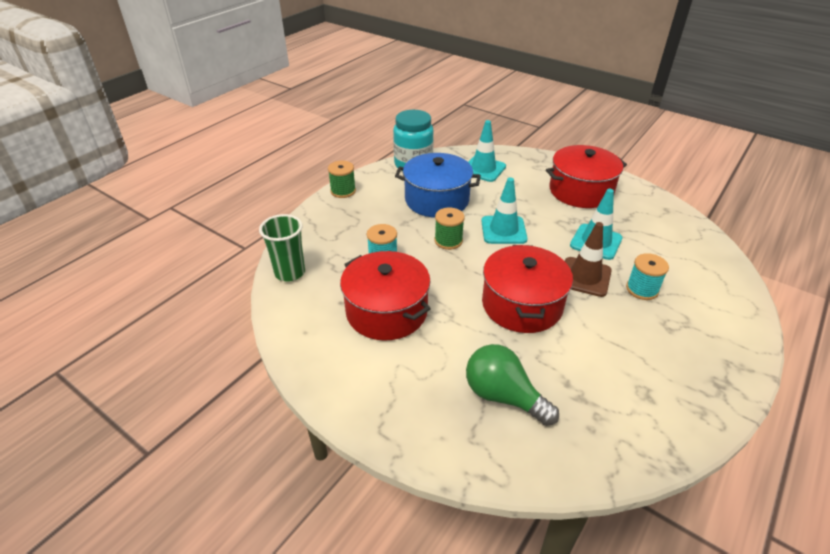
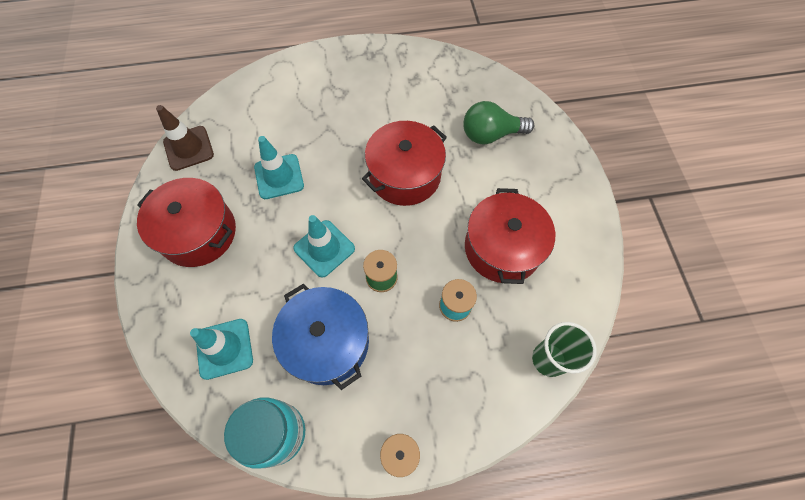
camera: 135 degrees left, 25 degrees up
green light bulb [466,344,559,426] -> green light bulb turned 90 degrees clockwise [463,101,534,144]
brown traffic cone [565,222,612,297] -> brown traffic cone moved to [156,105,214,171]
turquoise spool [626,253,669,300] -> none

